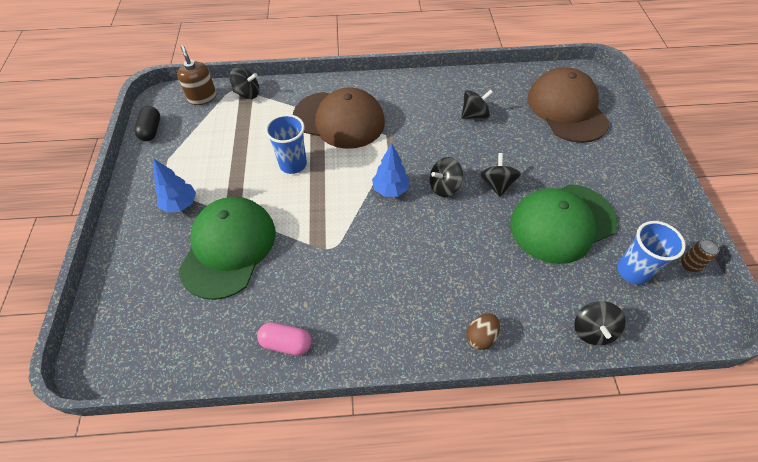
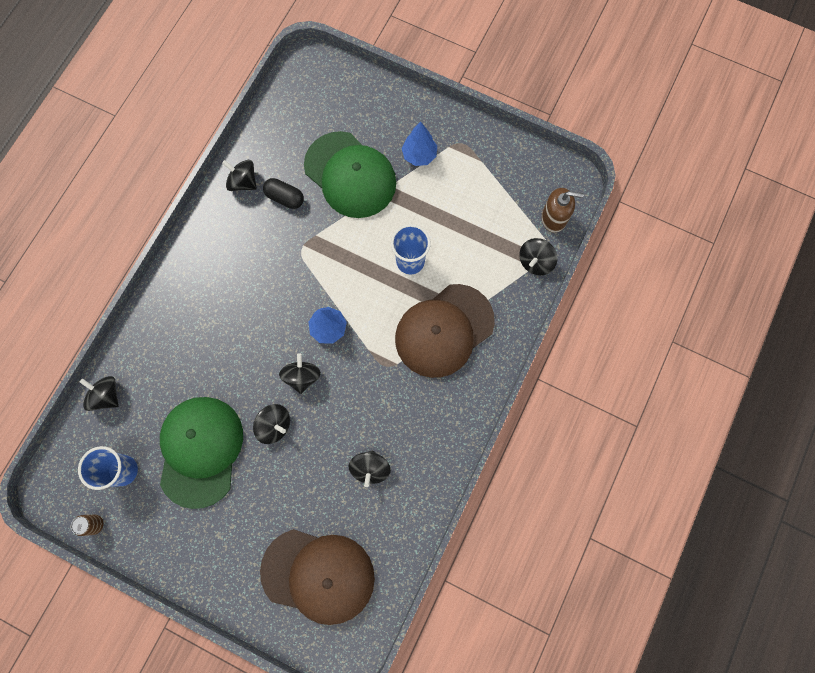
camera: 120 degrees right, 20 degrees up
black capsule [134,106,160,141] -> black capsule moved to [263,178,304,209]
pink capsule [257,322,312,356] -> black spinning top [222,160,257,191]
brown egg [467,313,500,350] -> none

